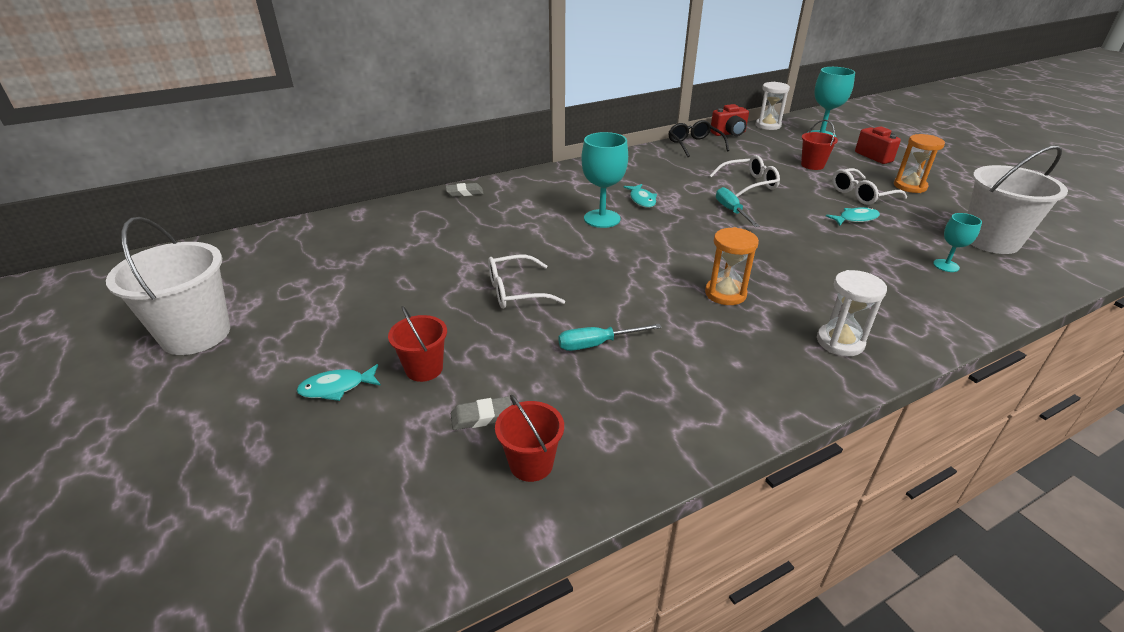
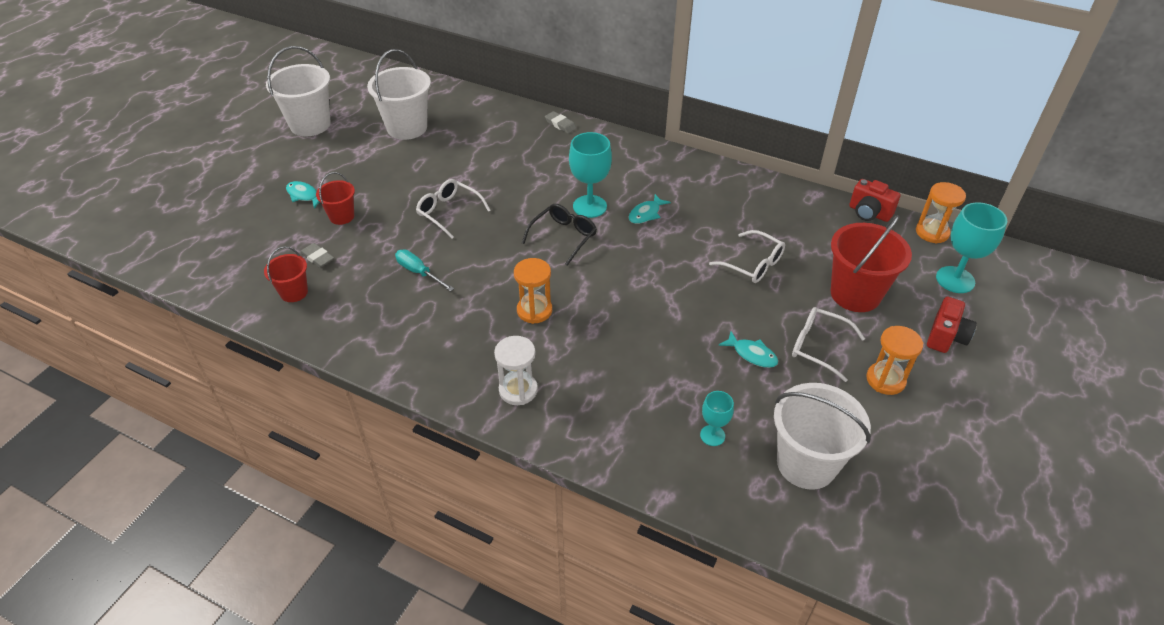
camera: 55 degrees right, 10 degrees up
black glasses [669,120,729,157] -> black glasses moved to [522,204,597,266]
turquoise screwdriver [716,187,759,227] -> none
white hourglass [756,82,790,130] -> orange hourglass [916,182,966,244]
red bucket [801,120,838,170] -> red bucket [831,215,912,312], size x1.83
none -> white bucket [367,49,431,140]

